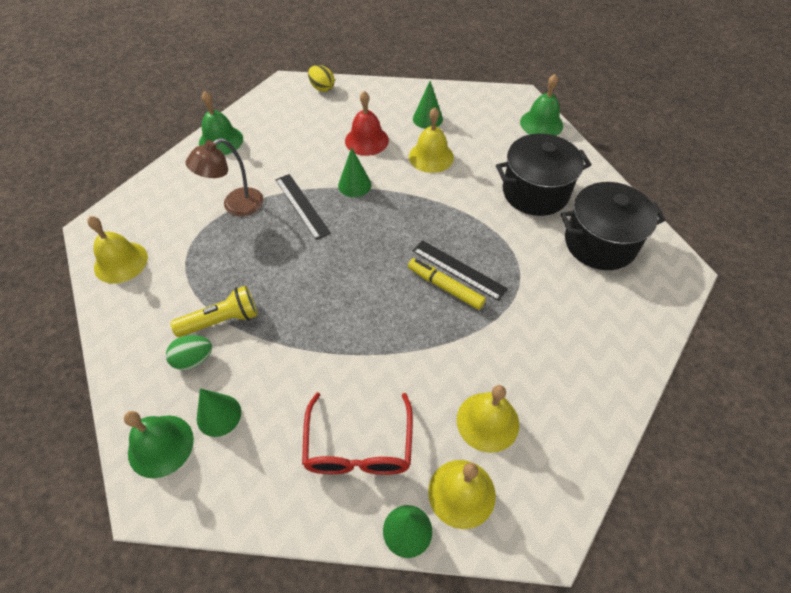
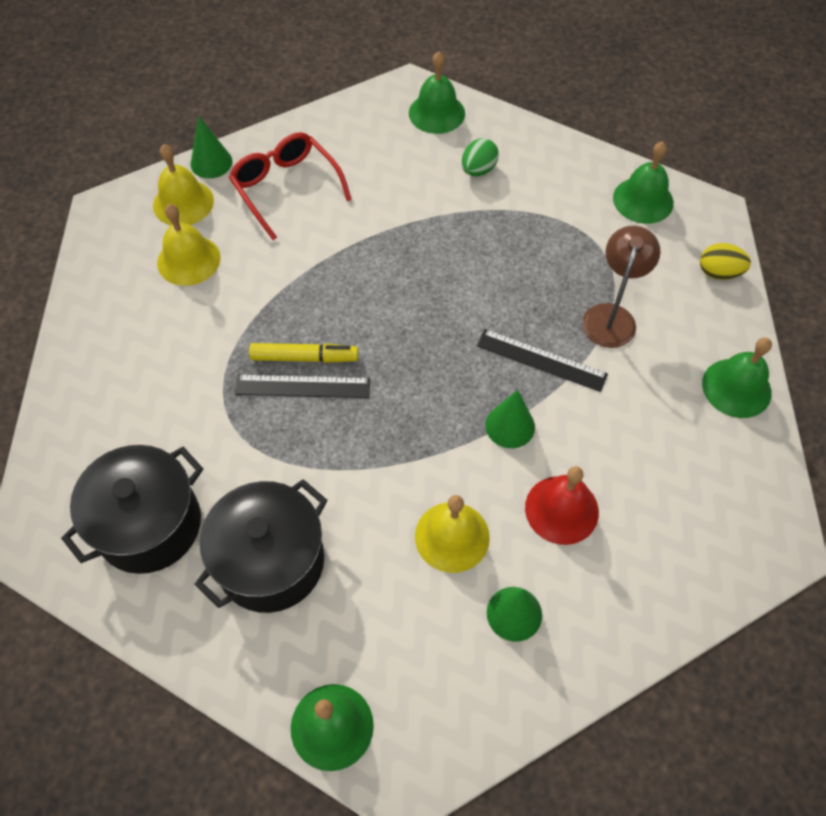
camera: 145 degrees right, 5 degrees up
yellow bell [87,216,148,284] -> green bell [613,141,674,224]
yellow flashlight [171,286,258,337] -> none
green cone [197,388,241,437] -> none
yellow egg [308,65,335,92] -> yellow egg moved to [700,243,751,280]

